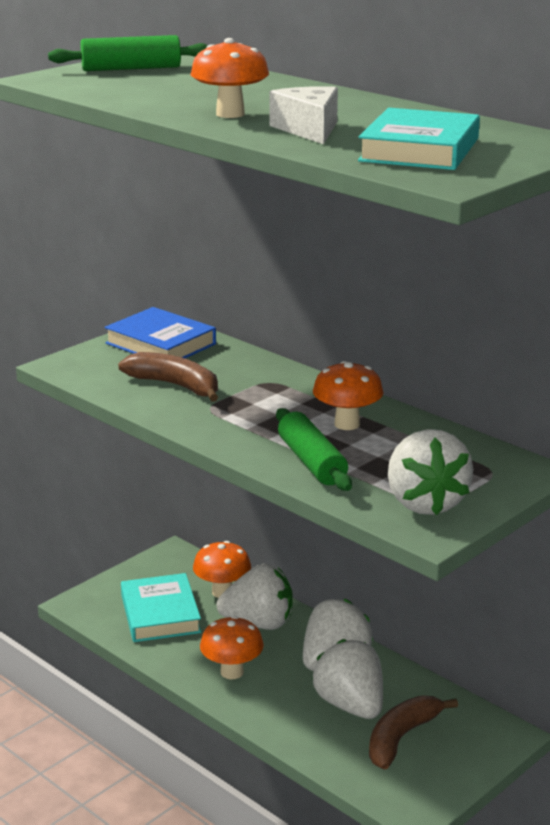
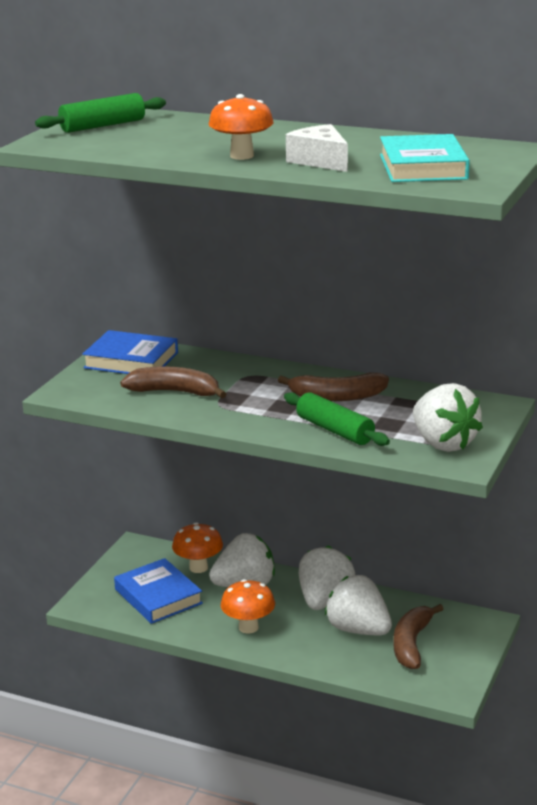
camera: 20 degrees left, 0 degrees up
turquoise book [121,573,201,642] -> blue book [114,558,203,624]
orange mushroom [313,361,384,430] -> brown banana [278,372,389,401]

